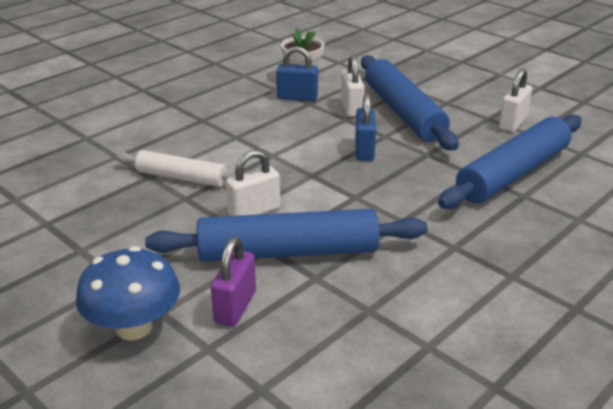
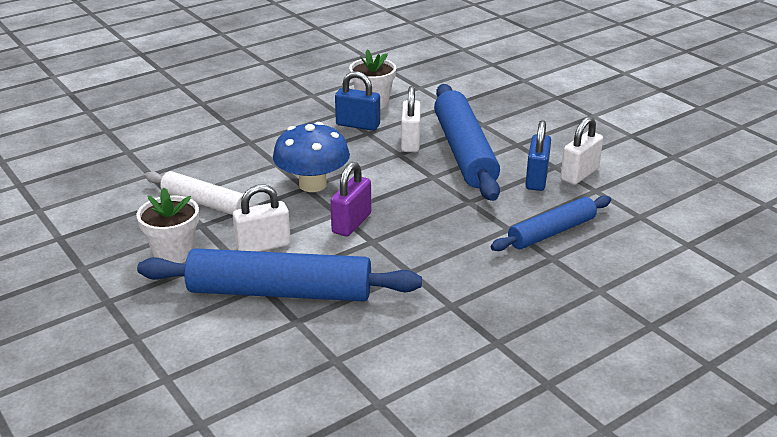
camera: 10 degrees right, 0 degrees up
blue mushroom [76,246,180,340] -> blue mushroom moved to [273,122,350,192]
purple padlock [211,237,256,327] -> purple padlock moved to [330,162,371,237]
blue padlock [355,93,376,161] -> blue padlock moved to [525,120,551,191]
blue rolling pin [438,114,581,209] -> blue rolling pin [491,196,611,251], size x0.60
none -> white flower pot [136,187,199,263]

